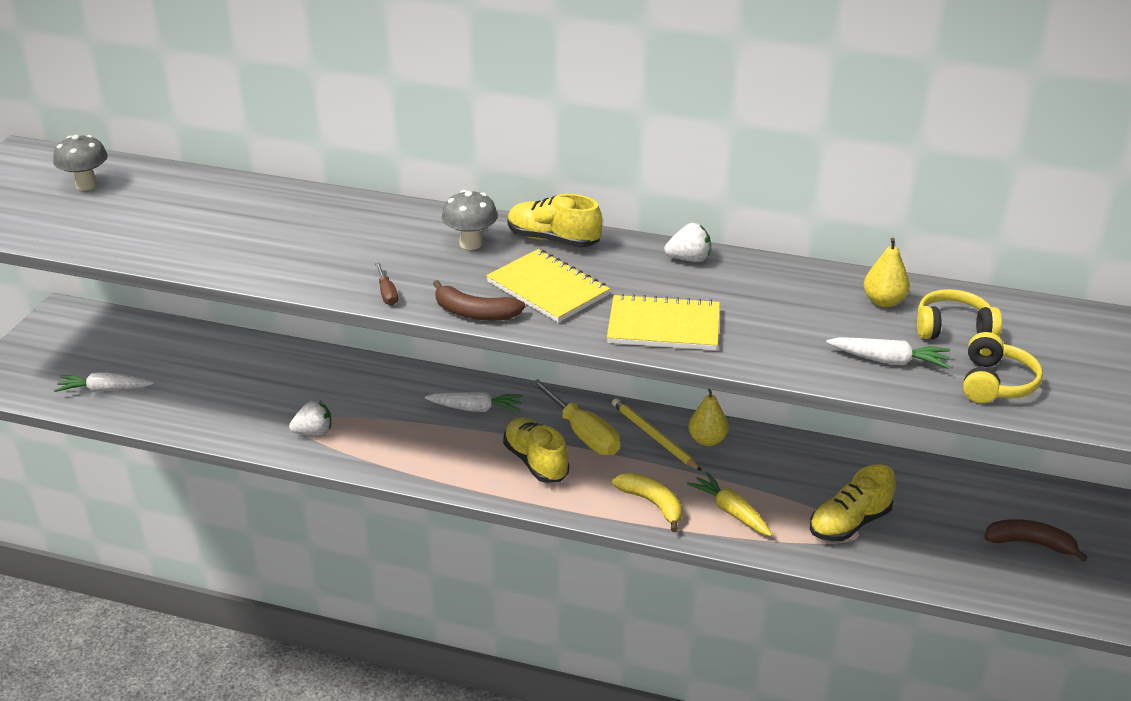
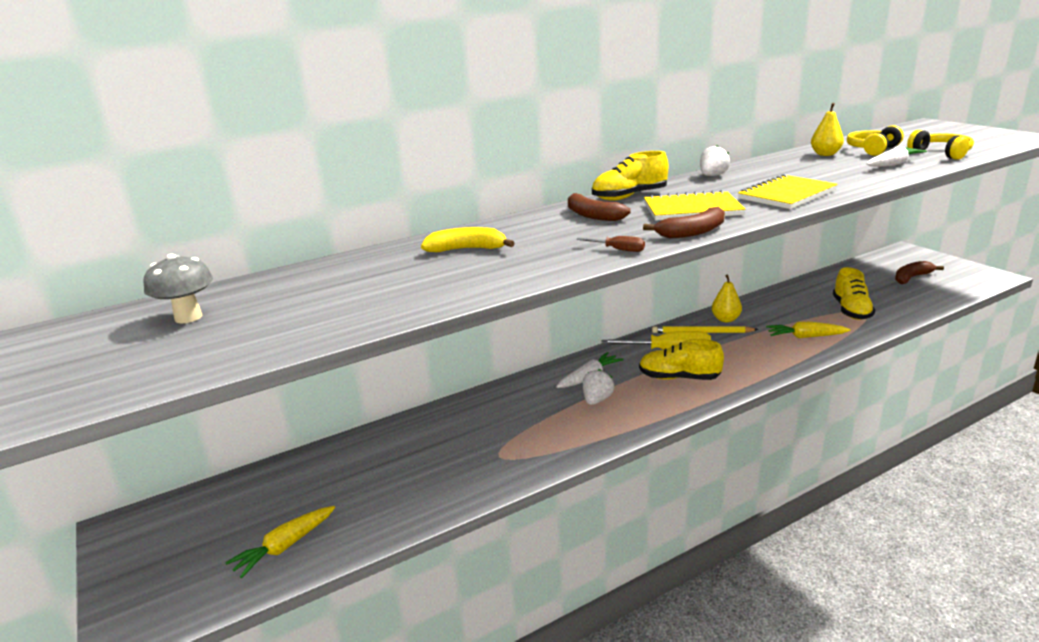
camera: 45 degrees left, 10 degrees down
white carrot [54,373,154,392] -> yellow carrot [225,506,335,578]
white strawberry [289,400,332,436] -> white strawberry moved to [583,369,614,405]
grey mushroom [442,190,498,250] -> brown banana [568,193,631,221]
yellow banana [612,473,683,532] -> yellow banana moved to [421,227,515,252]

